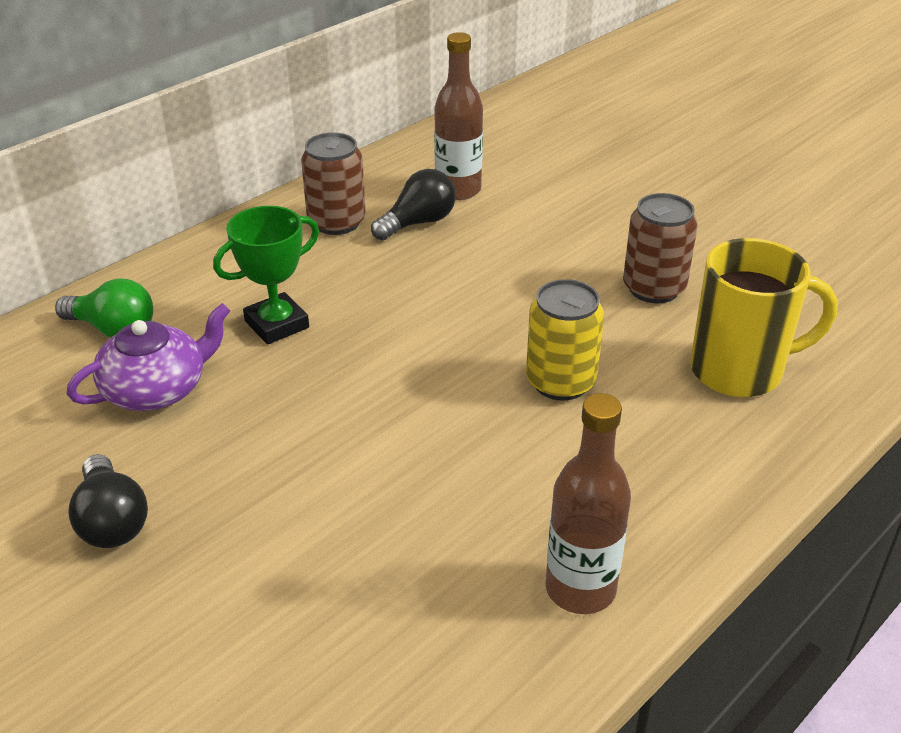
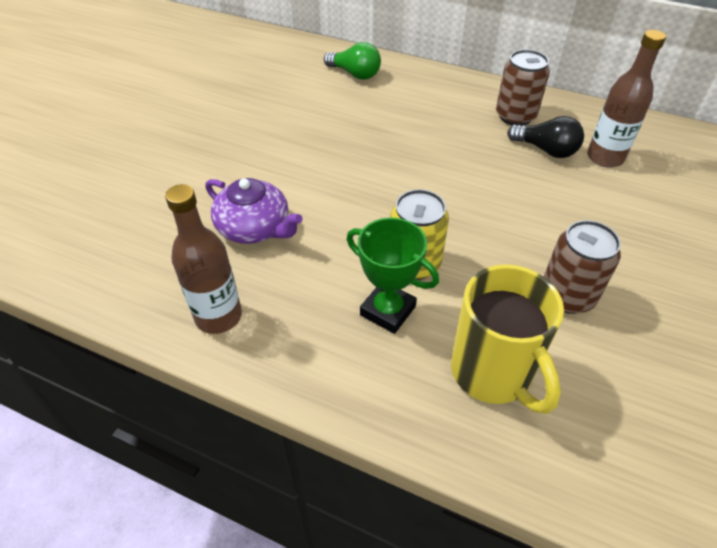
camera: 70 degrees right, 10 degrees up
green light bulb [55,279,153,337] -> green light bulb turned 60 degrees counterclockwise [324,42,381,80]
purple teapot [67,303,230,411] -> purple teapot moved to [205,178,303,244]
black light bulb [68,454,148,548] -> none
green trophy [213,206,319,344] -> green trophy moved to [347,218,439,334]

